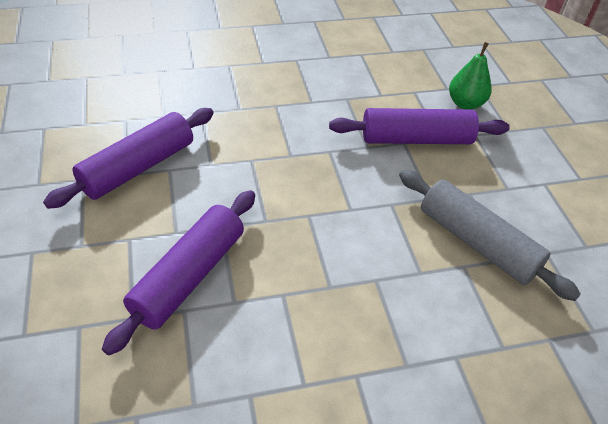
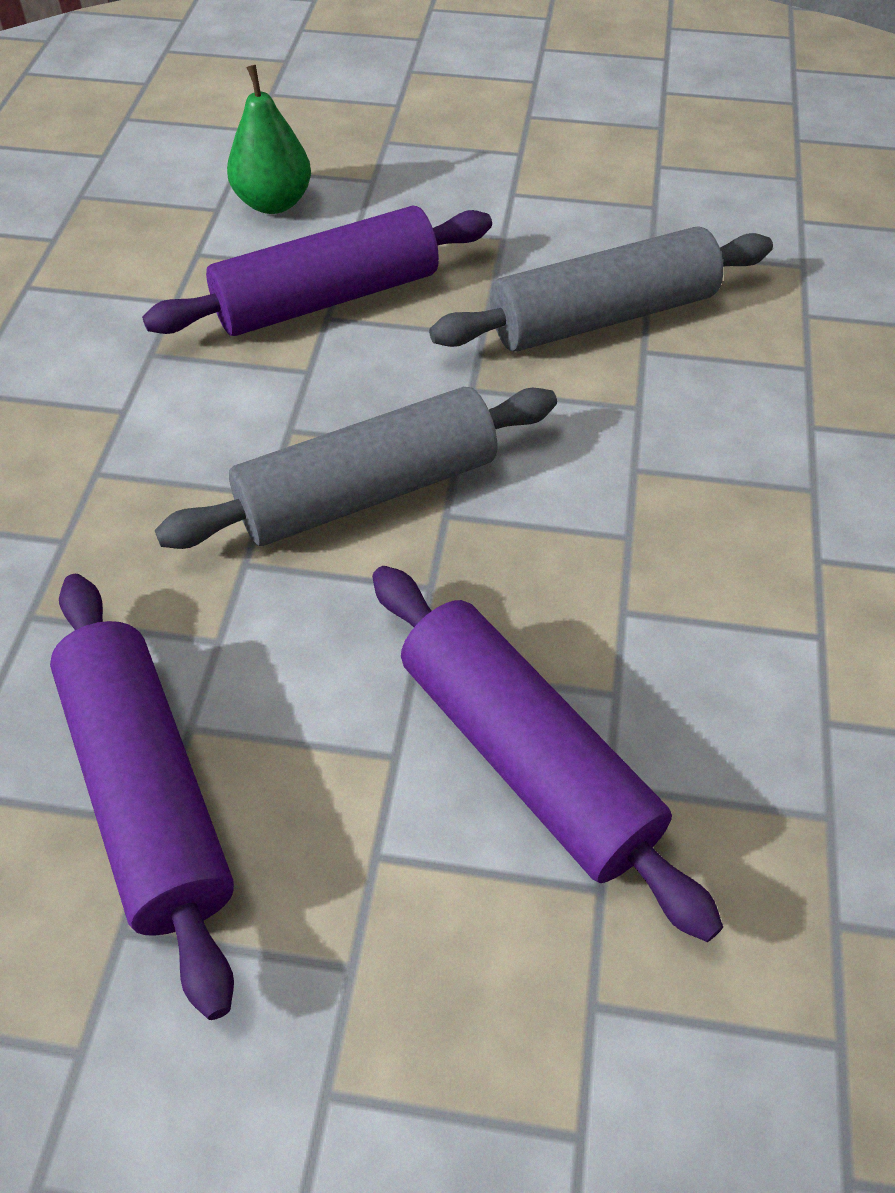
camera: 65 degrees left, 5 degrees up
purple rolling pin [329,108,510,144] -> purple rolling pin turned 45 degrees clockwise [142,205,492,336]
none -> grey rolling pin [155,387,557,549]

